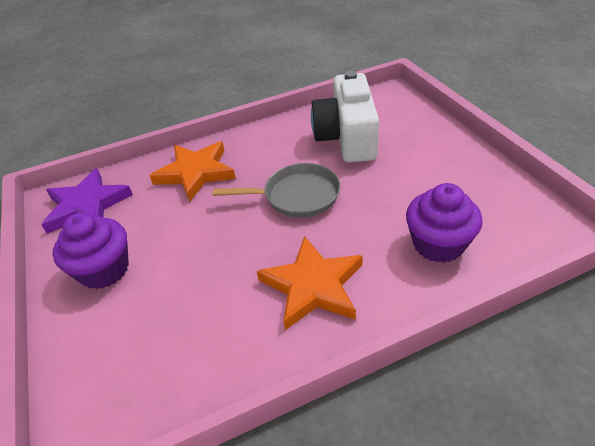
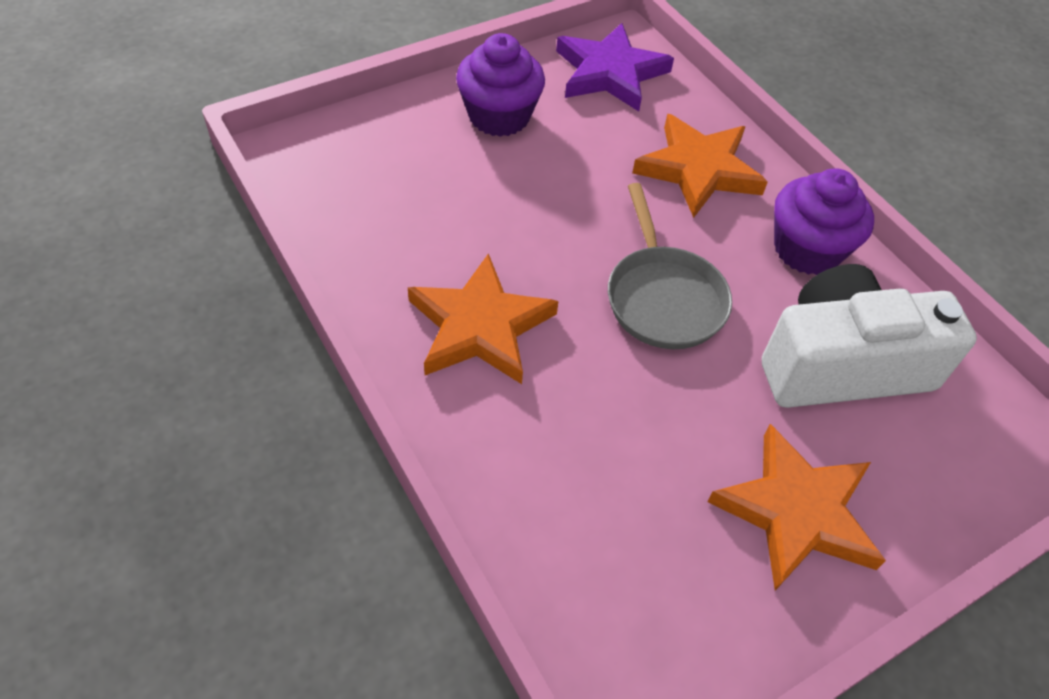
camera: 75 degrees right, 10 degrees up
purple cupcake [406,183,483,263] -> purple cupcake moved to [774,168,874,275]
none -> orange star [708,424,886,591]

